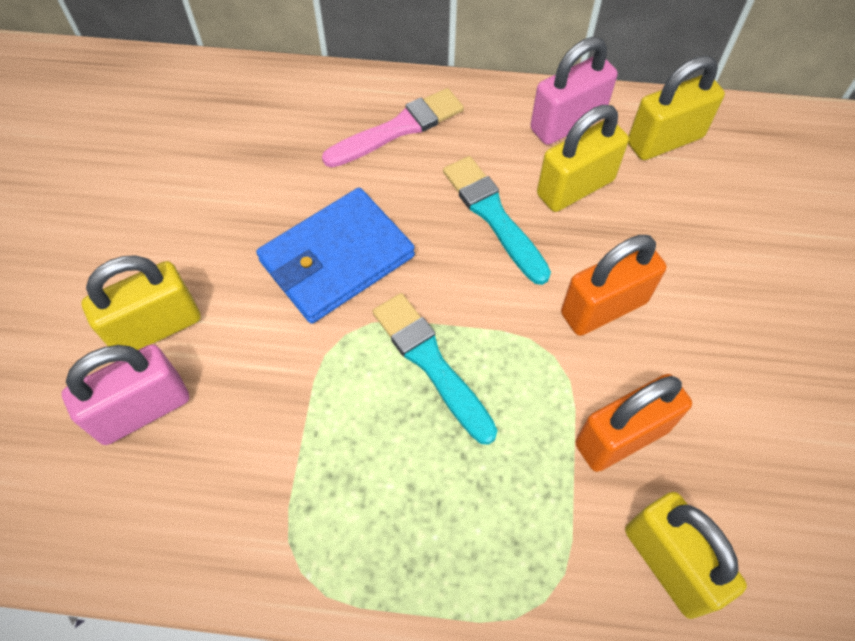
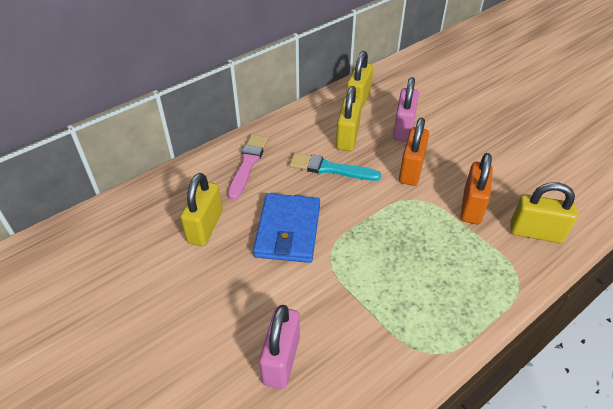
camera: 45 degrees left, 15 degrees down
yellow padlock [81,255,201,350] -> yellow padlock moved to [180,173,222,246]
turquoise brush [373,293,498,445] -> none
pink padlock [530,37,618,145] -> pink padlock moved to [393,77,419,142]

